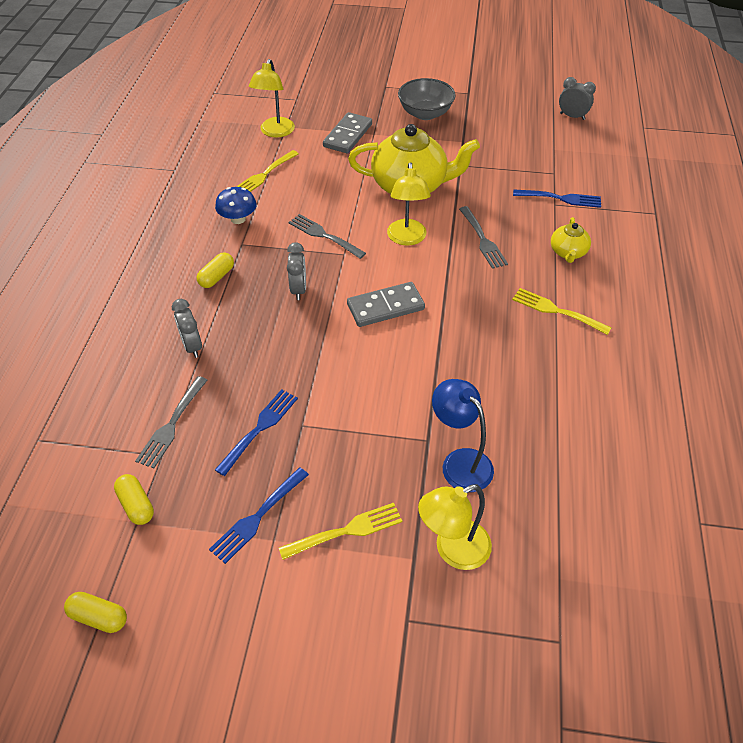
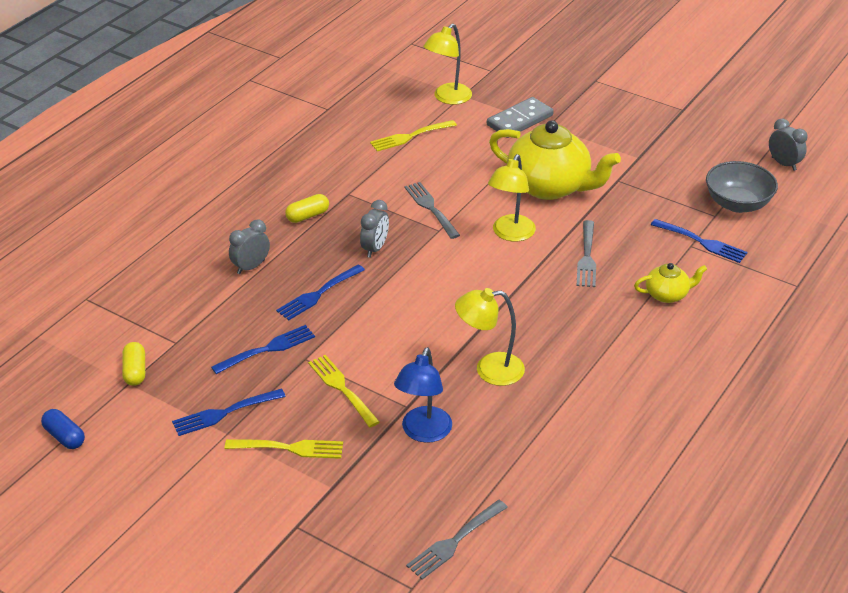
camera: 25 degrees right, 10 degrees down
yellow capsule [64,592,127,633] -> blue capsule [41,409,85,449]
grey fork [135,376,208,468] -> grey fork moved to [406,500,508,580]
grey clock [172,299,202,358] -> grey clock turned 45 degrees clockwise [229,219,270,274]
blue mushroom [215,187,257,224] -> none
grey domino [347,282,425,327] -> none
grey bowl [398,78,456,120] -> grey bowl moved to [706,161,778,213]
yellow lamp [418,484,492,570] -> yellow lamp moved to [455,288,525,386]
blue lamp [432,379,494,492] -> blue lamp turned 150 degrees counterclockwise [394,347,452,443]
yellow fork [512,288,612,335] -> yellow fork moved to [308,355,380,427]
yellow teapot [551,217,591,263] -> yellow teapot turned 135 degrees counterclockwise [634,263,707,303]
none -> blue fork [276,264,365,320]

